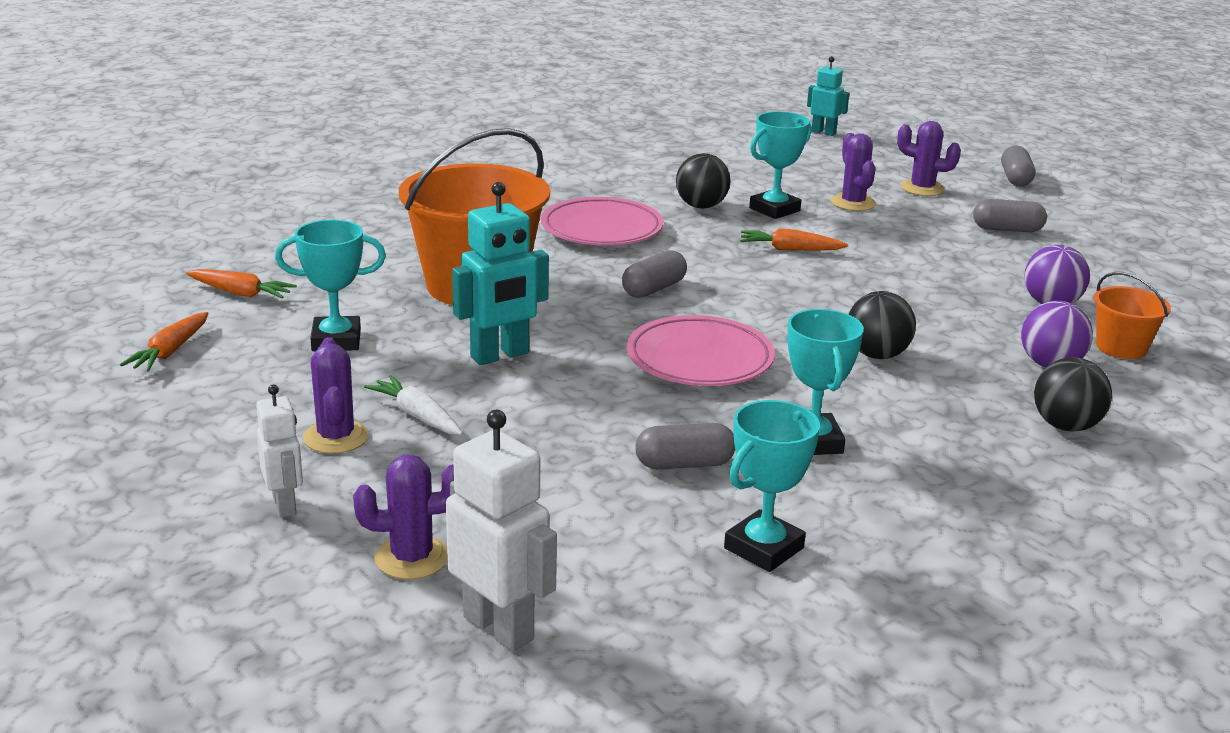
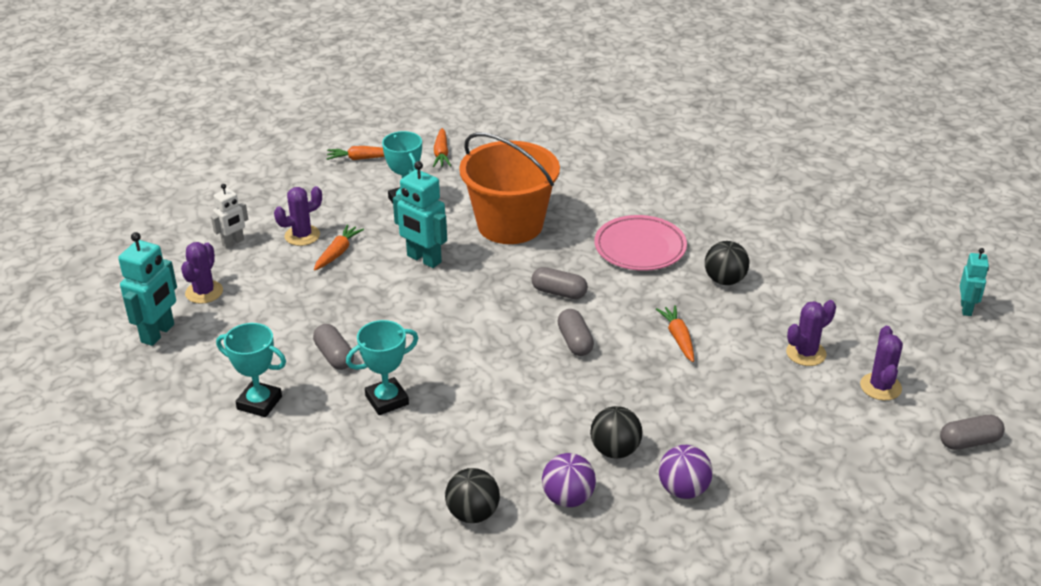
camera: 70 degrees right, 10 degrees up
purple cactus [353,454,454,579] -> purple cactus turned 45 degrees clockwise [181,242,223,304]
white carrot [364,375,463,435] -> orange carrot [314,225,364,271]
white robot [446,410,557,651] -> turquoise robot [118,232,177,346]
pink plate [627,315,775,386] -> none
turquoise trophy [749,111,811,219] -> none
black ball [849,291,916,359] -> black ball moved to [590,406,642,458]
grey capsule [973,199,1047,232] -> grey capsule moved to [557,309,594,356]
orange bucket [1094,272,1171,359] -> none

